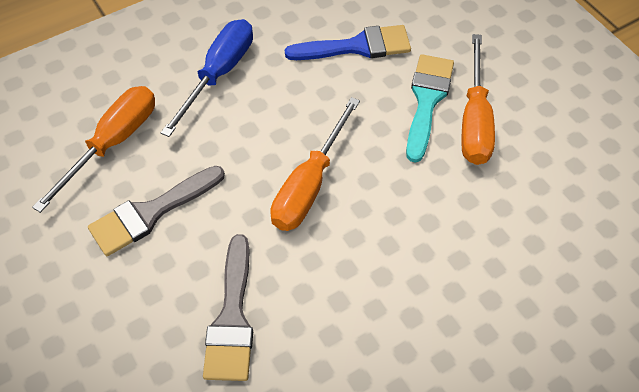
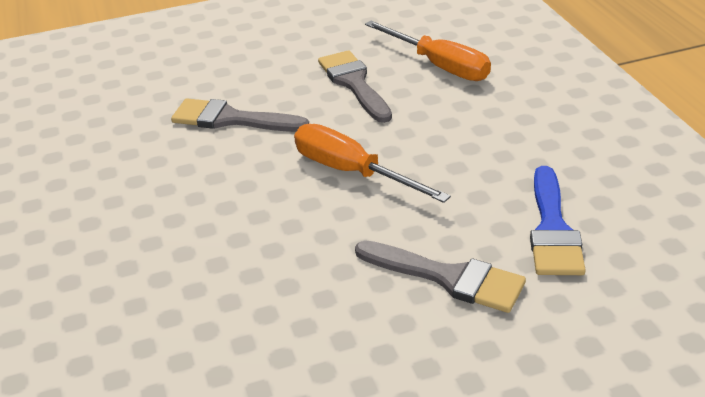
camera: 105 degrees right, 20 degrees down
blue screwdriver [161,19,253,137] -> none
turquoise brush [406,54,454,163] -> grey brush [355,240,526,313]
orange screwdriver [462,34,495,165] -> none

